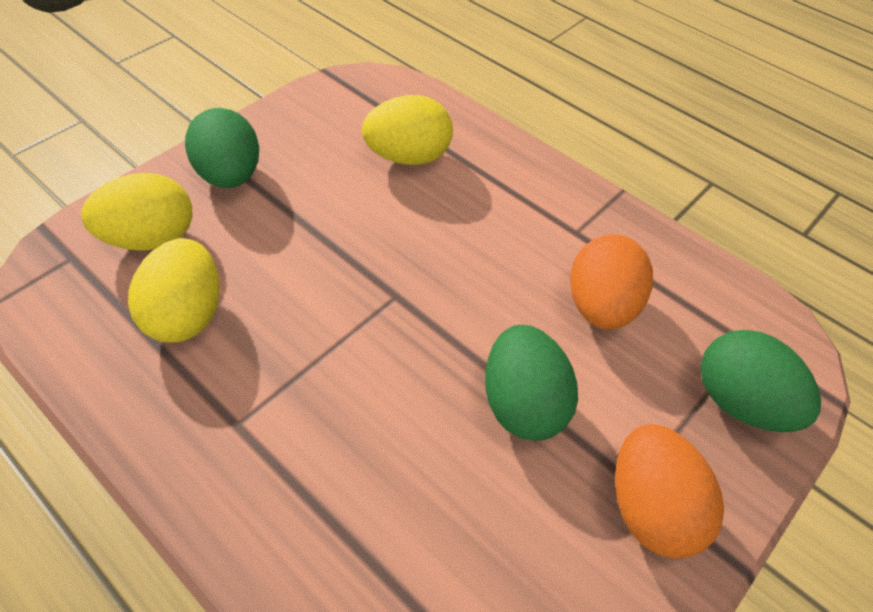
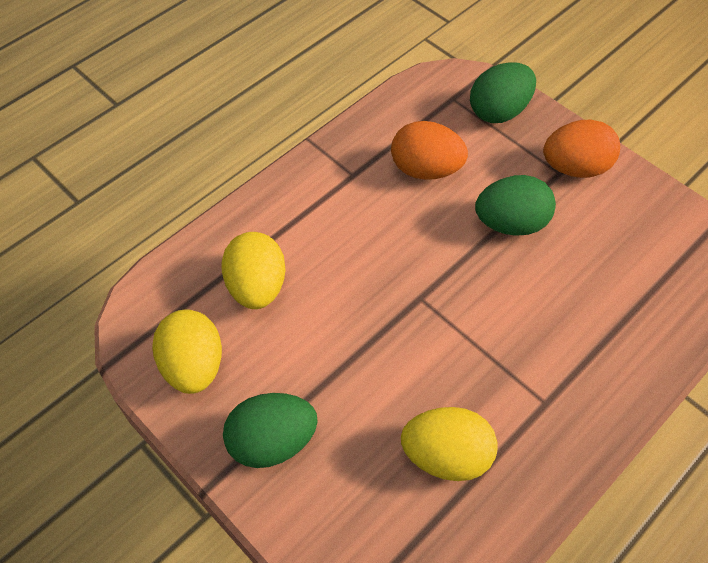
camera: 85 degrees left, 5 degrees up
yellow egg [81,173,192,251] -> yellow egg moved to [152,309,222,394]

